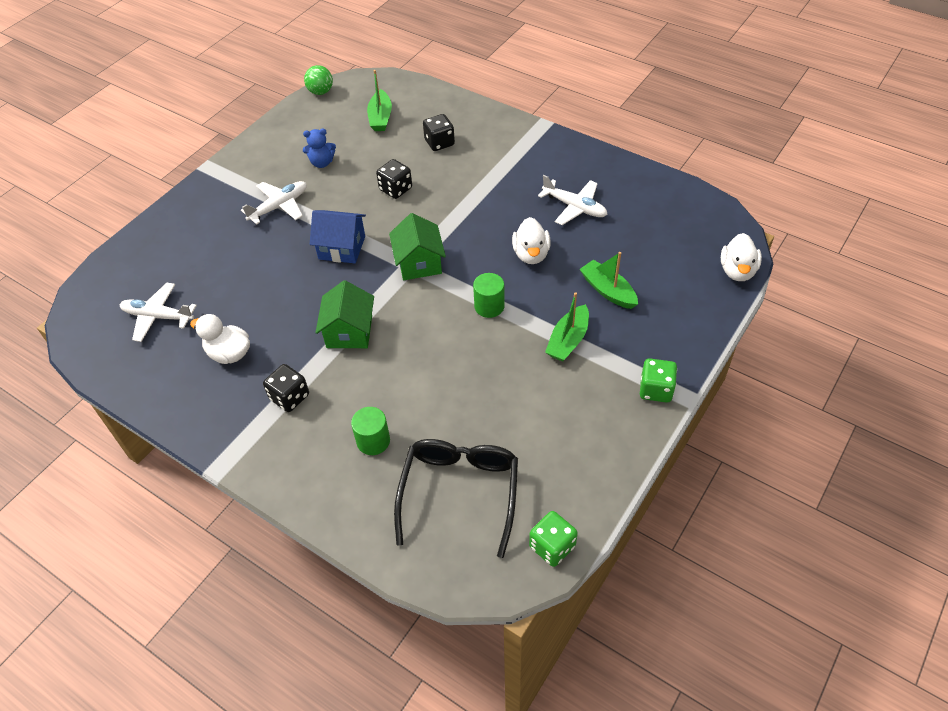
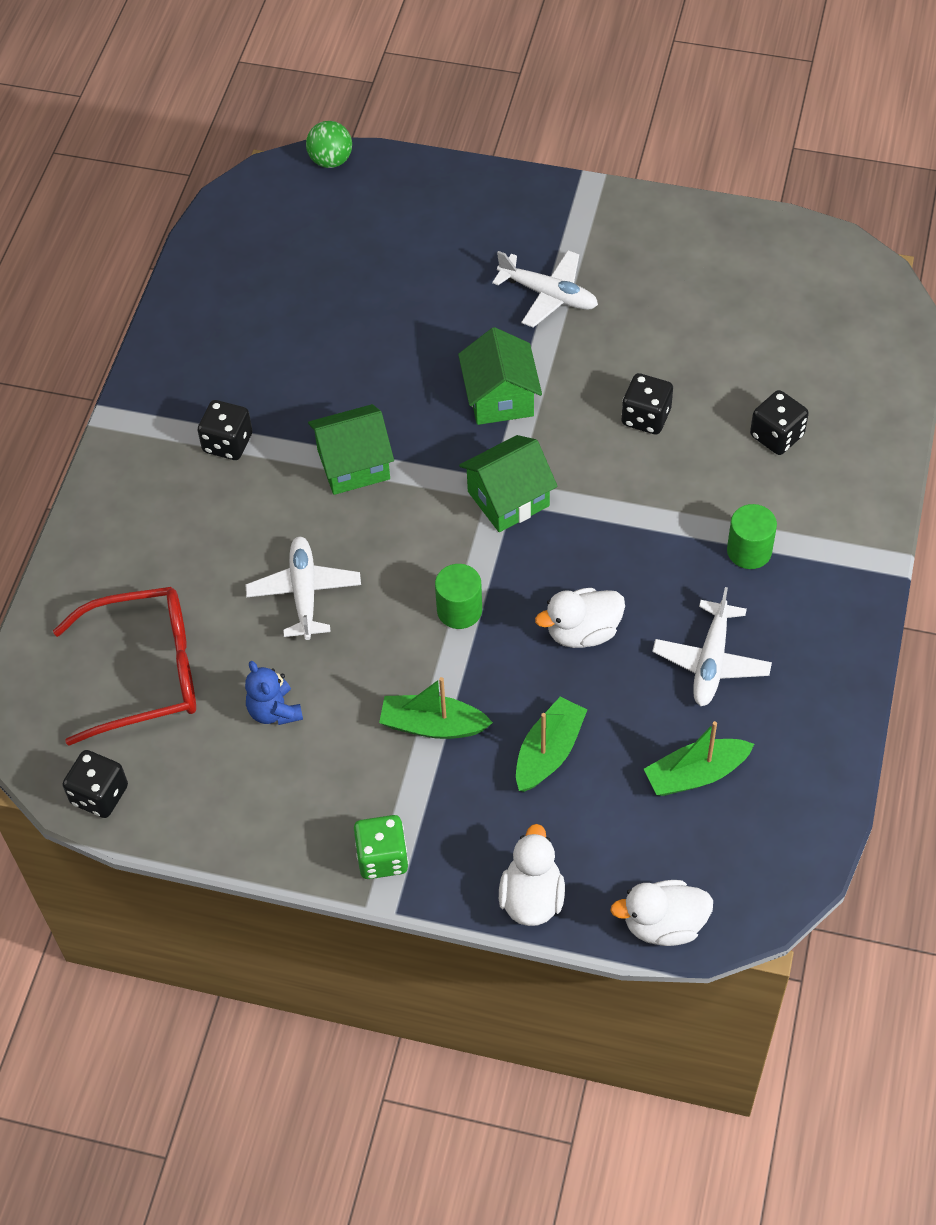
camera: 70 degrees right, 5 degrees up
white plane [120,283,197,342] -> white plane moved to [245,536,361,640]
white duck [190,314,250,364] -> white duck moved to [499,824,565,926]
blue teddy bear [303,129,336,168] -> blue teddy bear moved to [245,661,303,725]
green ball [304,65,333,95] -> green ball moved to [306,121,352,168]
blue house [310,210,366,263] -> green house [458,327,542,425]
green cylinder [351,407,390,455] -> green cylinder moved to [727,504,777,569]
green boat [367,70,392,131] -> green boat moved to [644,721,754,796]
black glasses [394,439,518,558] -> red glasses [53,587,196,746]
green dice [529,511,578,567] -> black dice [62,750,128,818]

